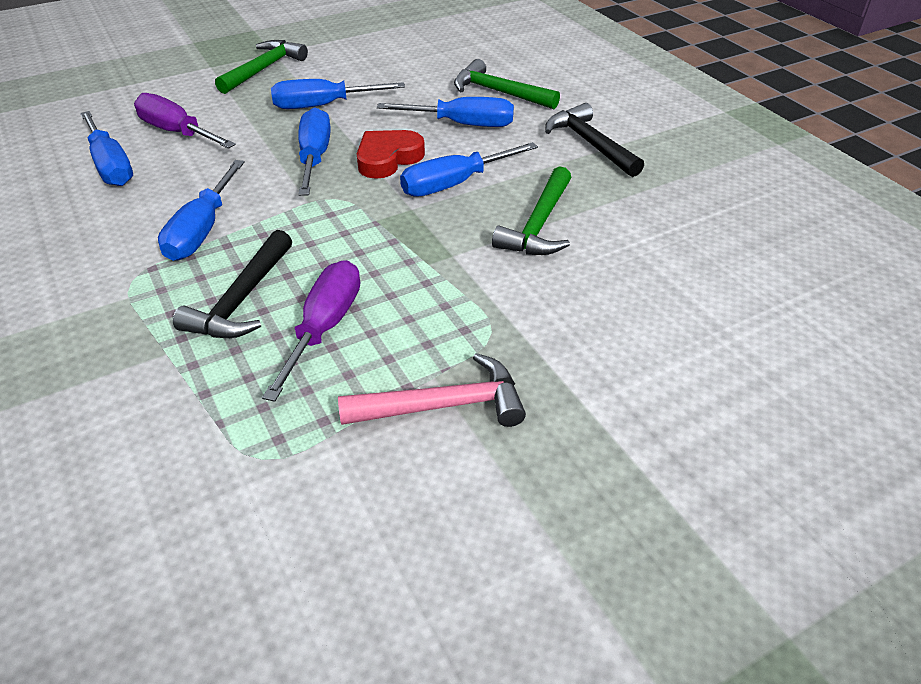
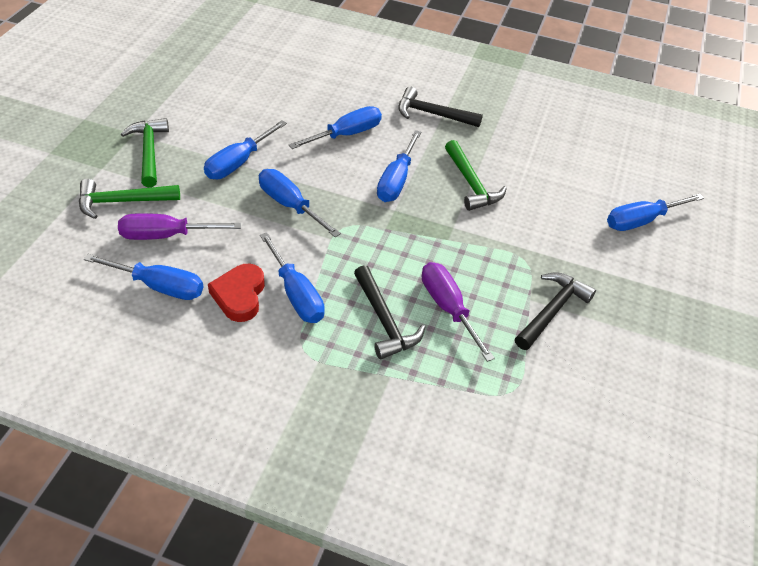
camera: 45 degrees left, 5 degrees up
pink hammer [338,353,526,427] -> black hammer [515,272,596,350]
red heart [357,130,425,179] -> red heart moved to [208,264,265,322]
green hammer [454,59,560,109] -> green hammer moved to [79,179,180,219]
none -> blue screwdriver [607,194,704,231]

